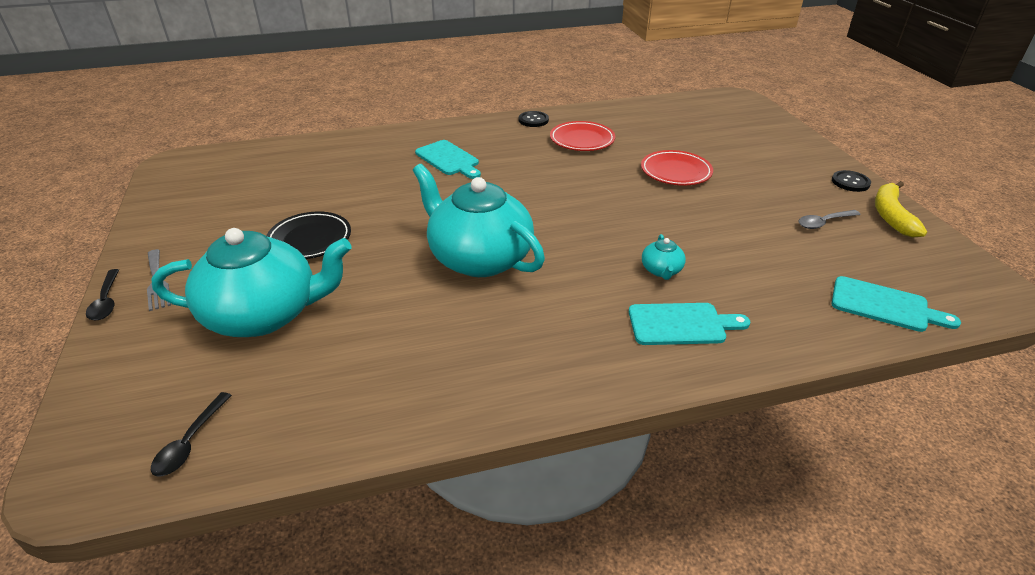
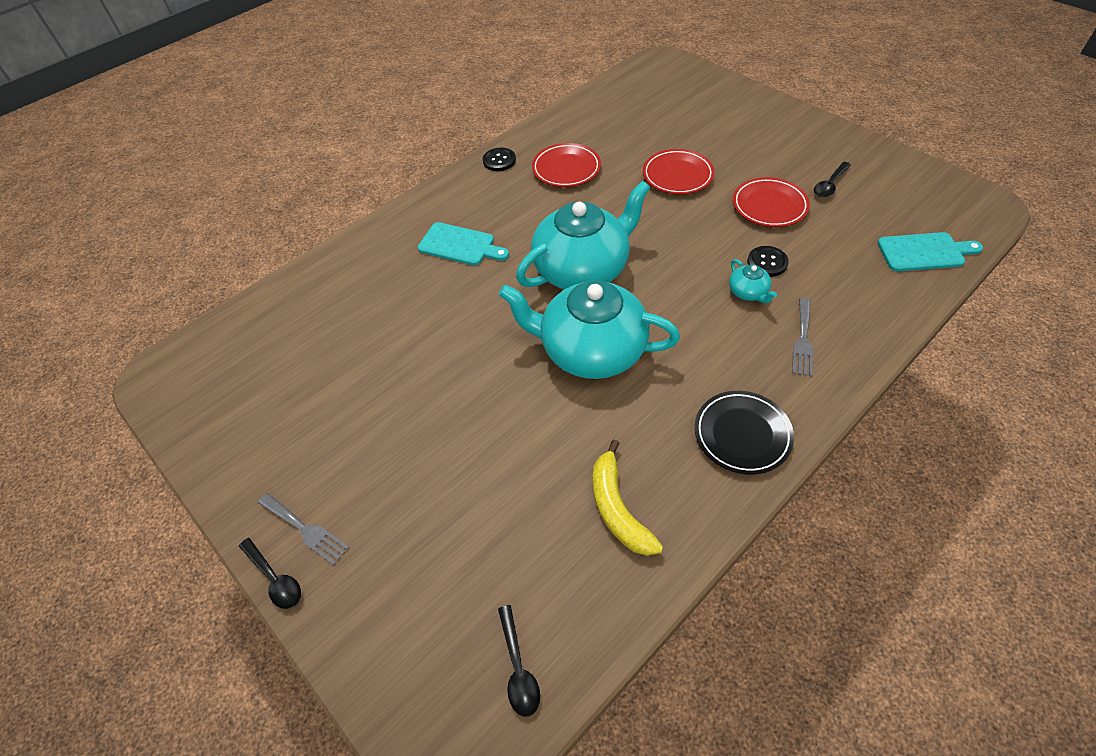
camera: 25 degrees left, 15 degrees up
turquoise teapot [151,228,352,337] -> turquoise teapot moved to [516,181,650,289]
black plate [266,211,351,259] -> black plate moved to [695,391,794,474]
turquoise cutting board [629,303,750,345] -> grey fork [792,298,813,377]
grey spoon [798,210,861,229] -> black spoon [814,162,851,198]
black button [832,170,871,192] -> black button moved to [747,246,789,277]
yellow banana [875,181,927,237] -> yellow banana moved to [593,440,663,556]
none -> red plate [733,177,810,227]

